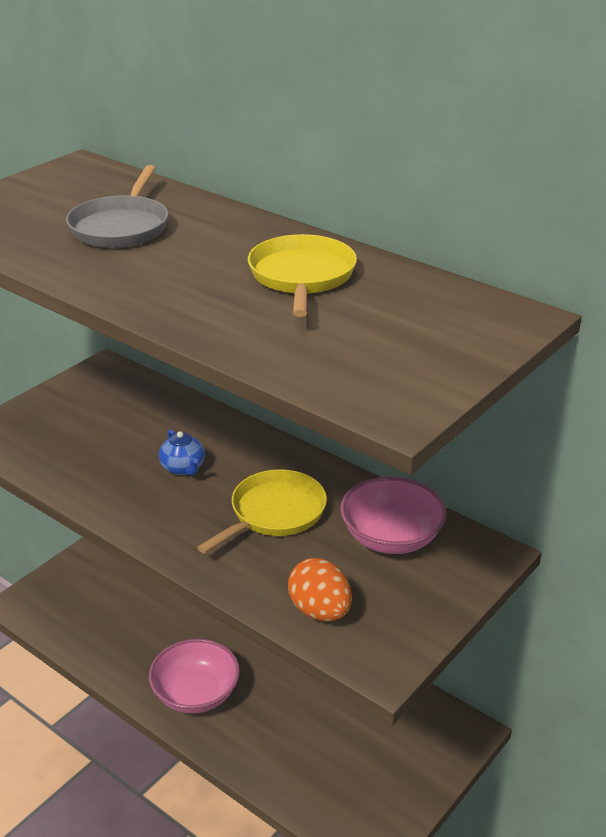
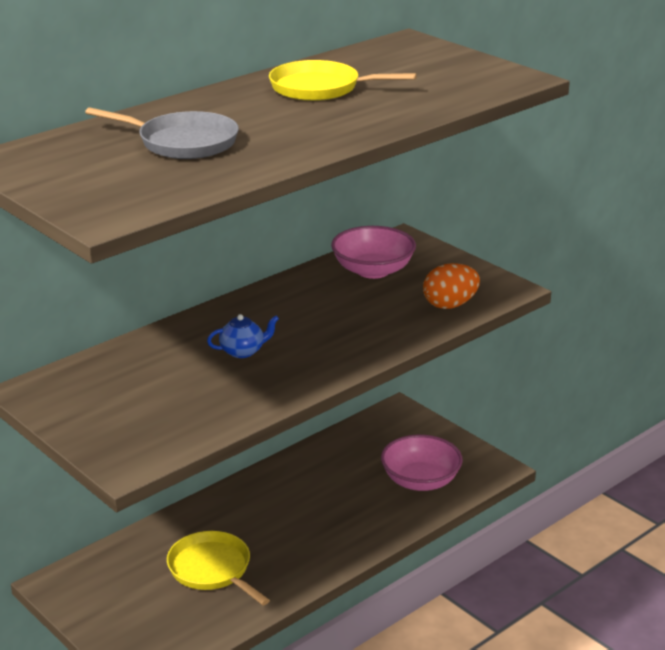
camera: 80 degrees left, 5 degrees down
pink bowl [149,639,240,714] -> pink bowl moved to [381,435,463,491]
yellow pan [197,469,327,554] -> yellow pan moved to [167,531,270,605]

